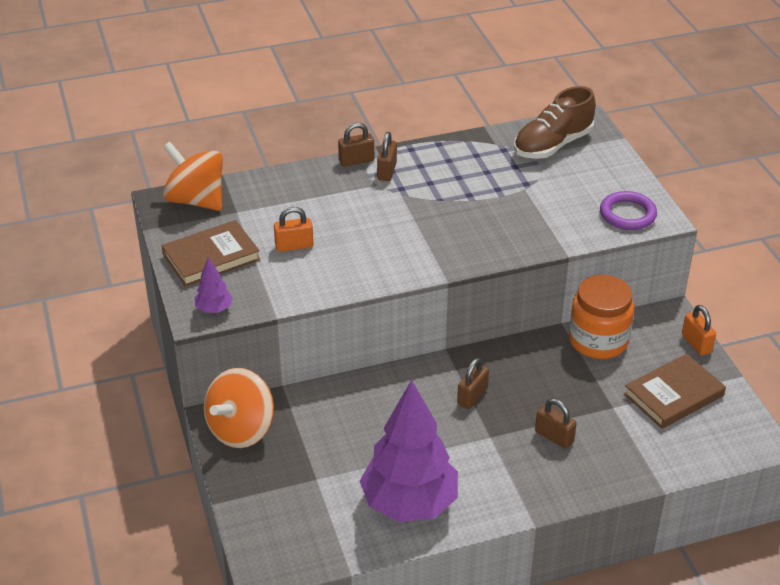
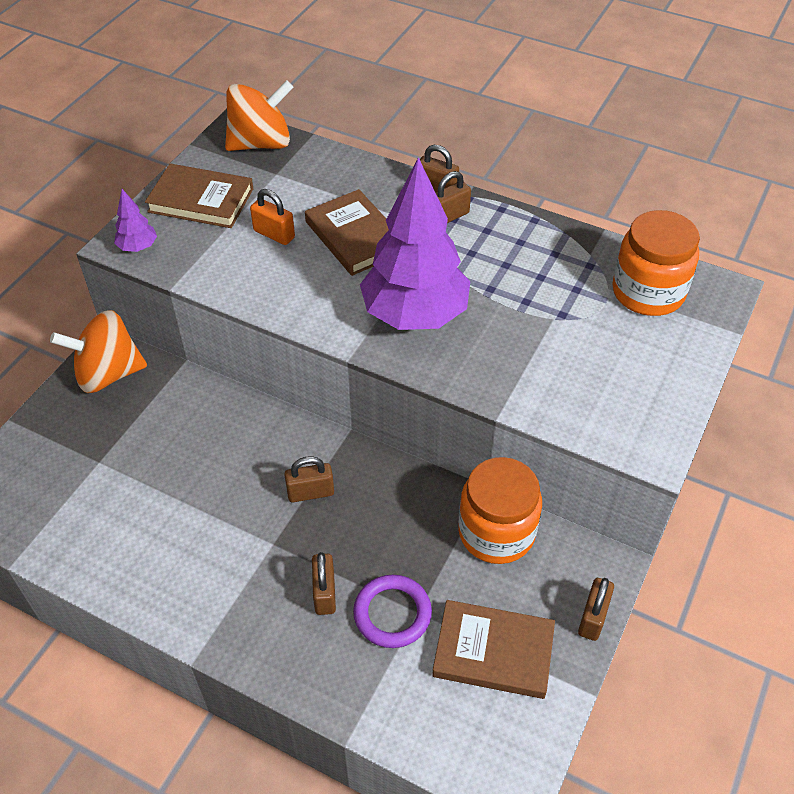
camera: 45 degrees right, 10 degrees up
orange spinning top [163,142,223,211] -> orange spinning top turned 75 degrees clockwise [225,80,294,151]
purple tree [360,380,458,522] -> purple tree moved to [360,157,470,330]
brown shoe [514,86,596,159] -> orange jar [612,210,700,316]
purple ring [600,191,657,230] -> purple ring moved to [353,575,432,648]
orange padlock [682,305,716,356] -> brown padlock [578,578,614,641]
none -> brown book [305,189,389,276]

